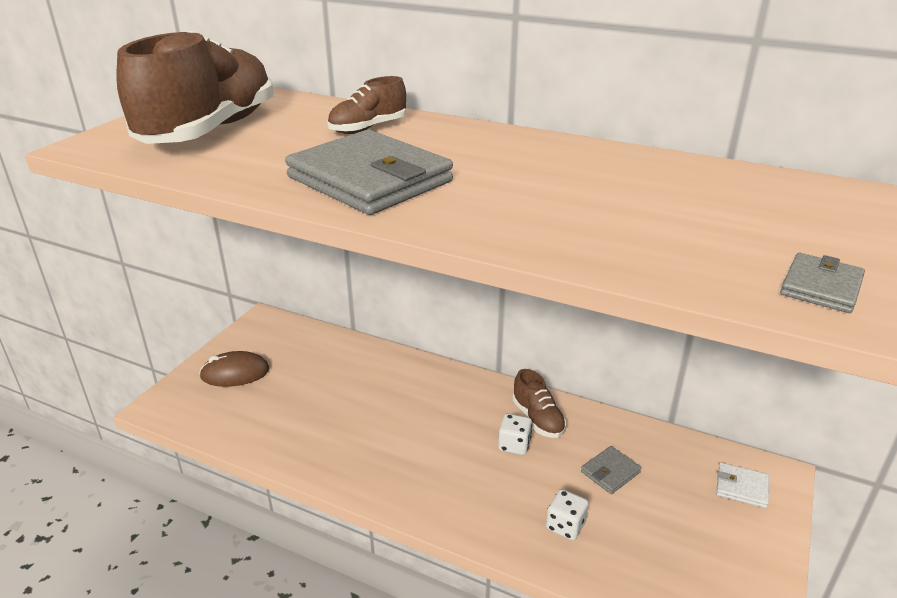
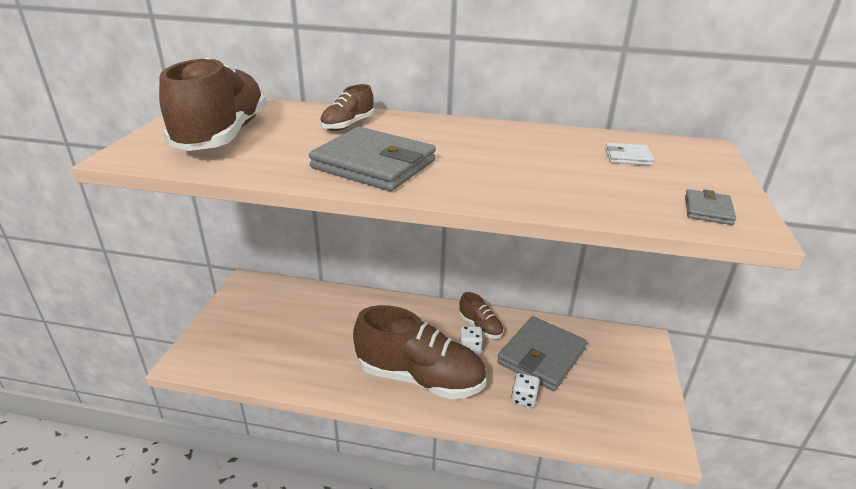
camera: 15 degrees left, 0 degrees up
brown mouse [199,351,270,387] -> none
grey wallet [581,446,641,494] -> grey wallet [497,316,587,391], size x2.23
white wallet [716,463,769,508] -> white wallet moved to [605,142,654,166]
none -> brown shoe [353,305,486,399]

